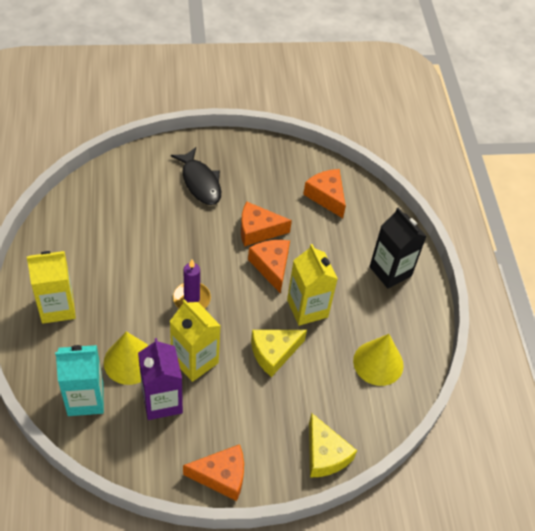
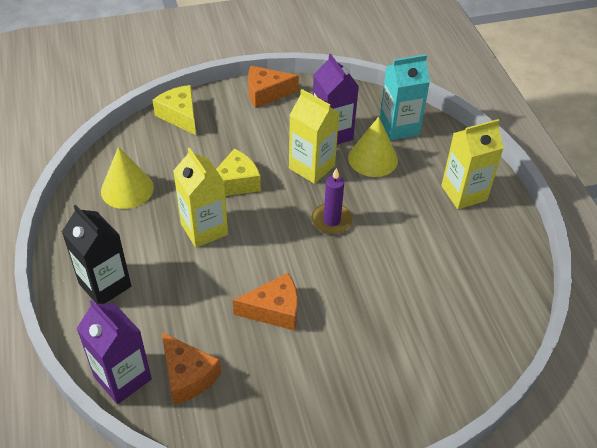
camera: 175 degrees right, 5 degrees down
black fish [171,147,221,205] -> none
orange cheese [248,240,290,294] -> none
none -> purple carton [76,300,152,404]

